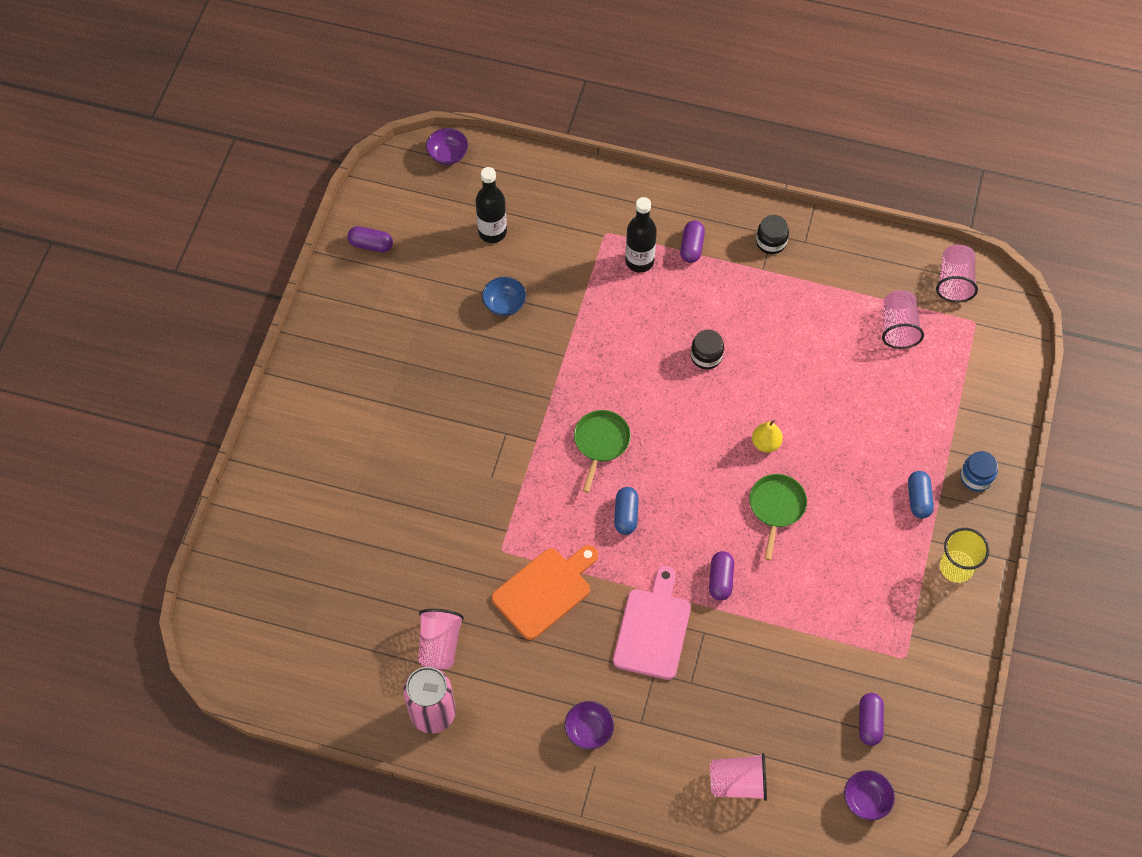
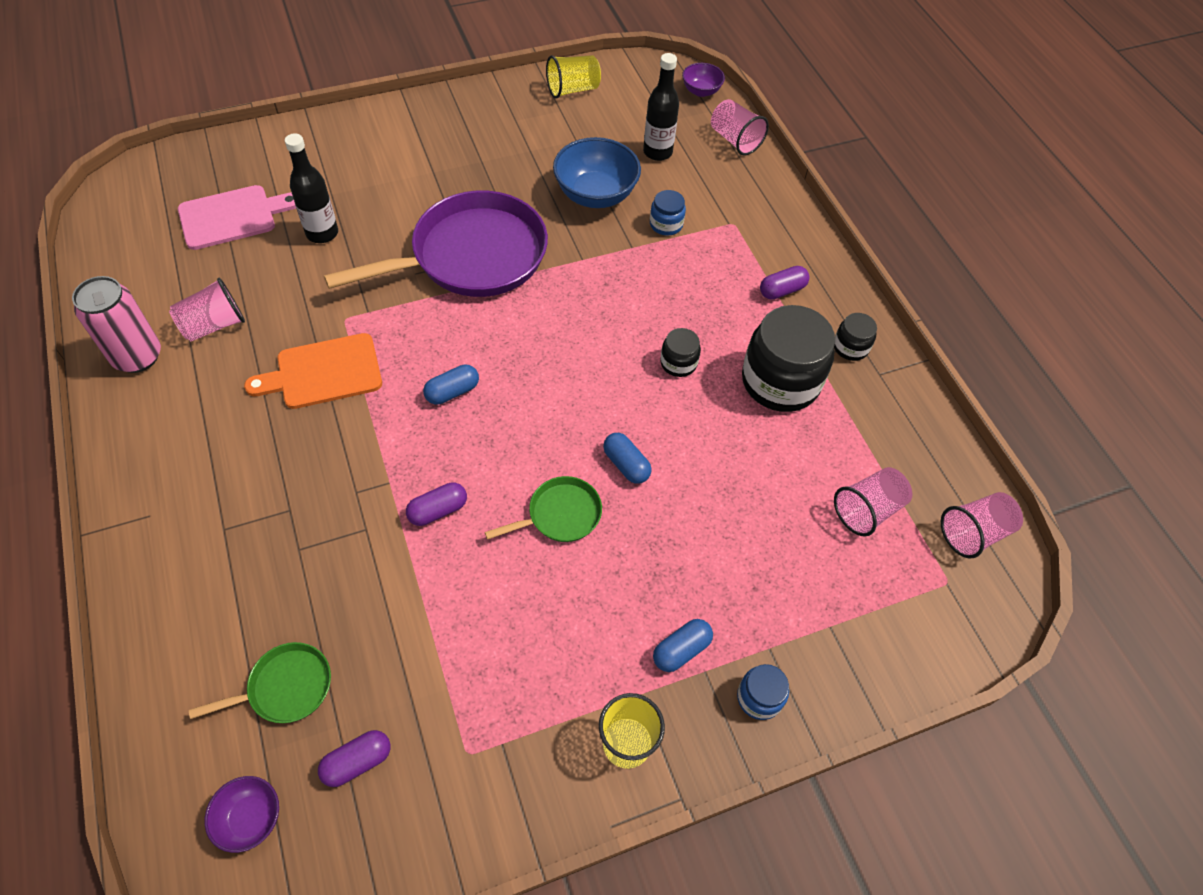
camera: 50 degrees right, 5 degrees down
purple capsule [347,226,393,253] -> yellow cup [546,55,601,99]
blue bowl [482,277,526,316] -> blue bowl [553,137,641,208], size x1.85
orange cutting board [491,545,598,640] -> orange cutting board turned 150 degrees clockwise [244,333,382,409]
purple bowl [564,701,614,750] -> none
green pan [574,410,631,493] -> green pan moved to [189,642,331,723]
pink cutting board [613,566,691,680] -> pink cutting board moved to [178,185,296,250]
black bottle [625,197,657,273] -> black bottle moved to [285,133,338,243]
pink cup [710,753,767,801] -> pink cup moved to [711,99,769,155]
yellow pear [752,419,783,453] -> blue capsule [603,433,652,484]
none -> purple pan [324,190,548,297]
none -> blue jar [650,190,686,235]
none -> black jar [742,305,835,412]

